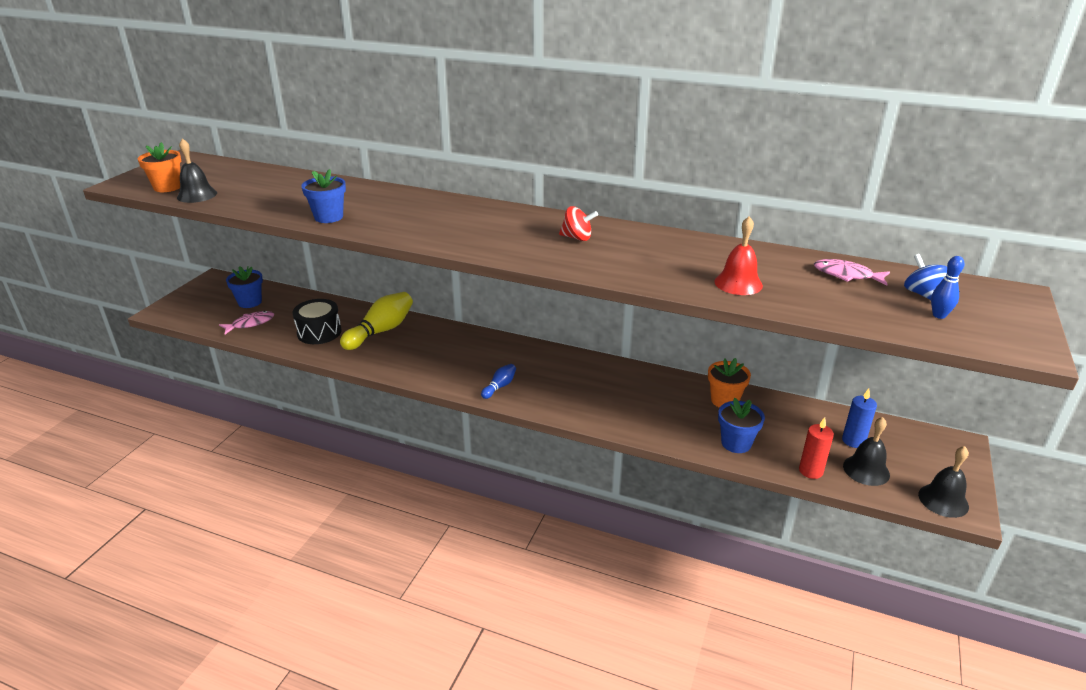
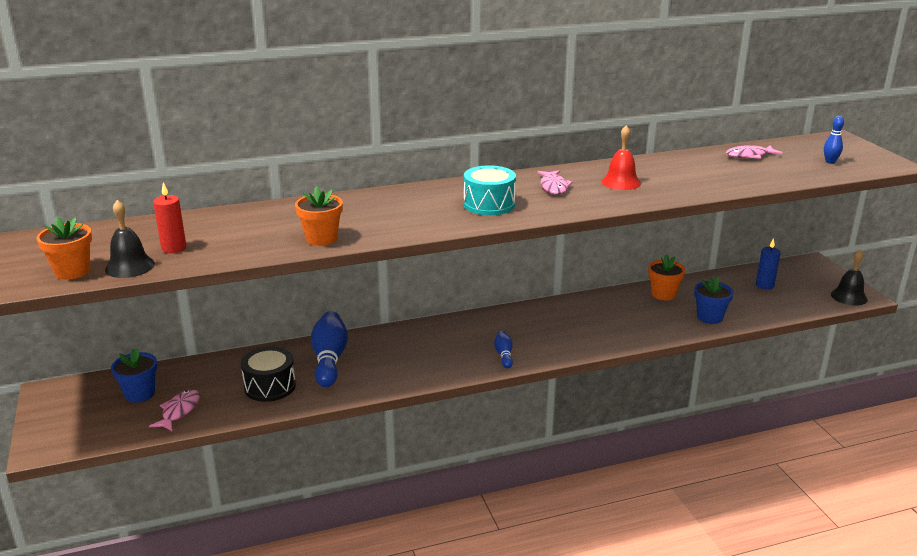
camera: 40 degrees left, 5 degrees down
blue flower pot [301,169,346,223] -> orange flower pot [295,186,343,246]
yellow bowling pin [340,292,413,350] -> blue bowling pin [311,311,348,387]
red spinning top [559,206,598,241] -> pink fish [537,170,572,195]
red bell [714,216,763,295] -> red bell moved to [602,125,641,190]
red candle [799,417,834,479] -> red candle moved to [153,182,186,253]
black bell [843,417,890,486] -> none
blue spinning top [904,254,947,300] -> none
none -> turquoise drum [464,165,516,215]

